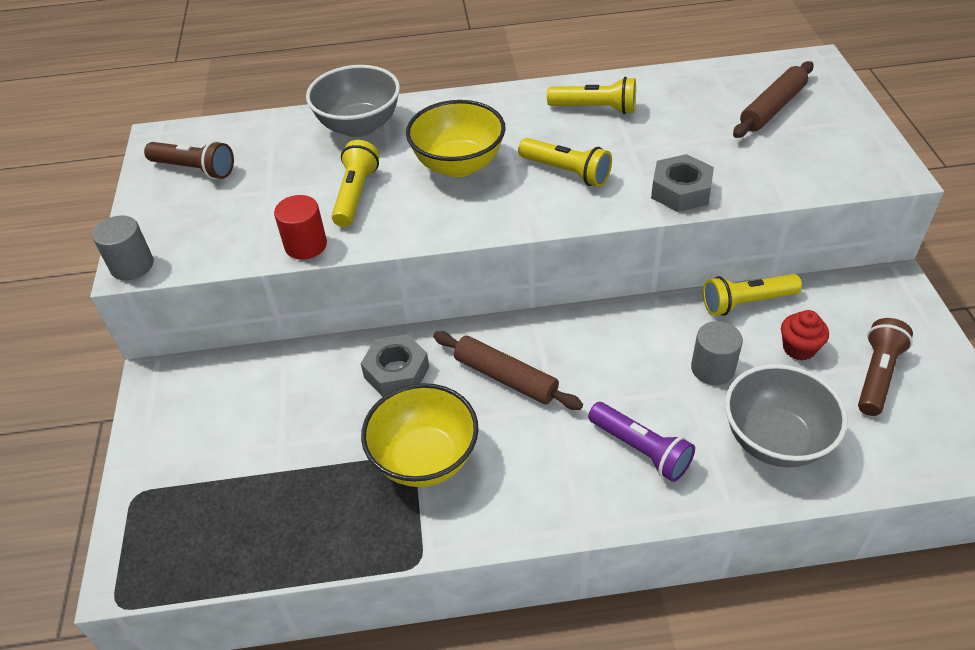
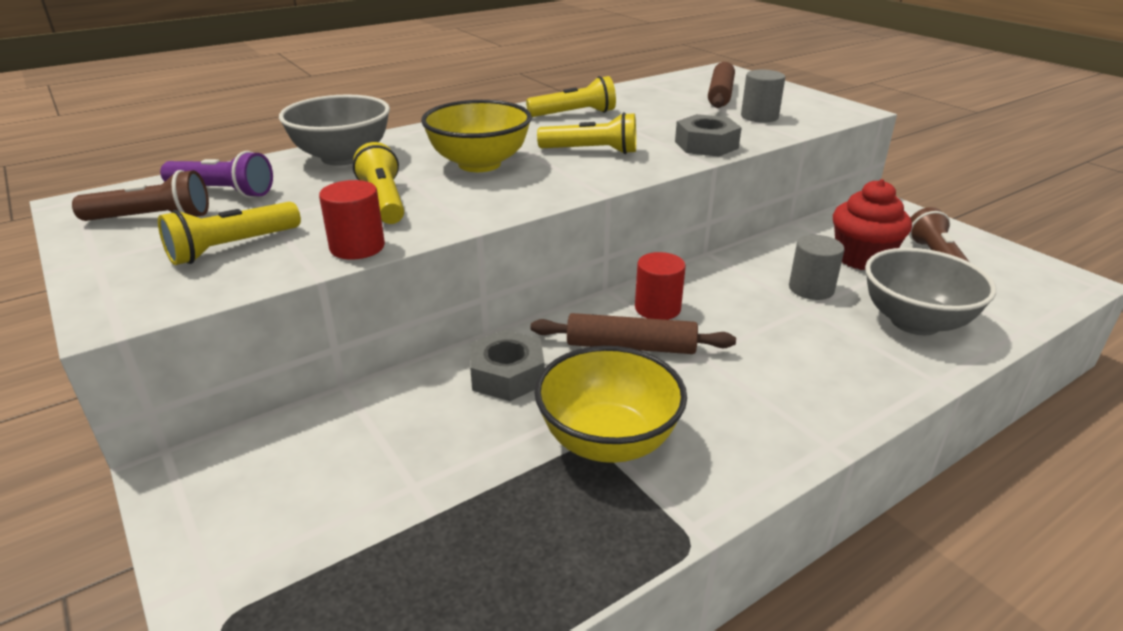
camera: 30 degrees left, 15 degrees down
grey cylinder [92,215,154,280] -> grey cylinder moved to [741,70,785,123]
purple flashlight [588,402,695,482] -> purple flashlight moved to [160,151,273,198]
yellow flashlight [703,274,802,316] -> yellow flashlight moved to [158,202,301,265]
red cupcake [781,310,829,360] -> red cupcake [833,179,912,270], size x1.64
none -> red cylinder [635,252,686,320]

